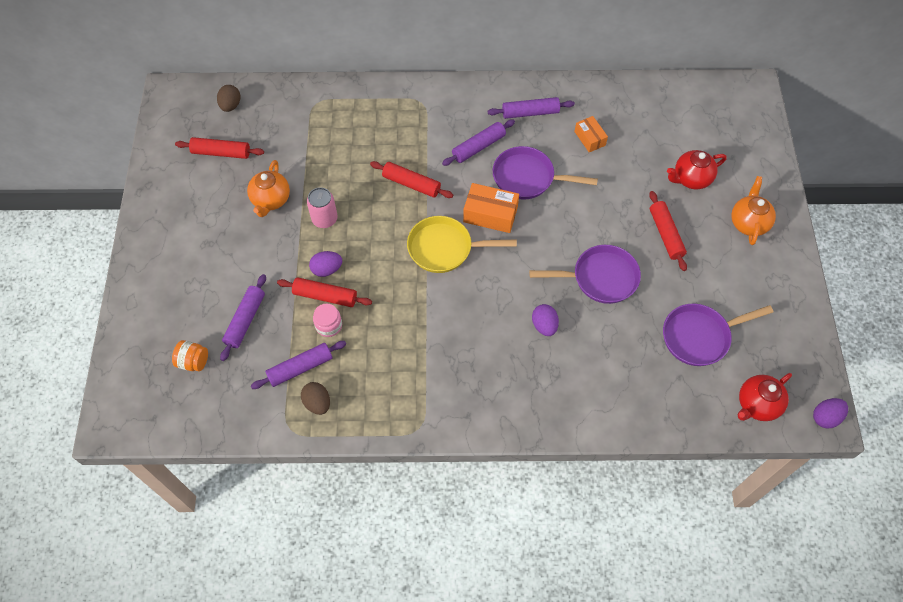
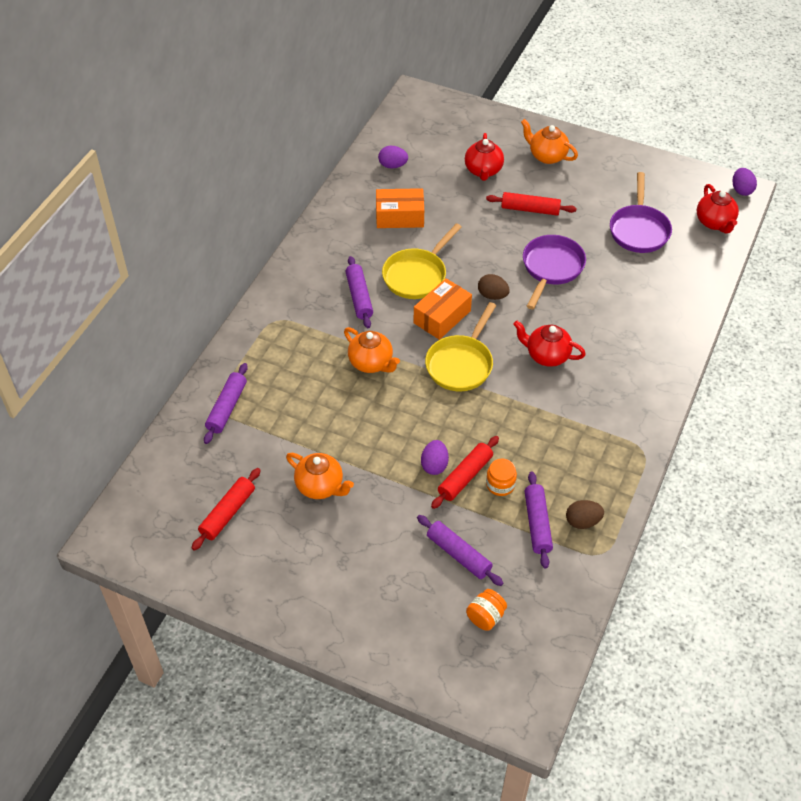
camera: 65 degrees left, 10 degrees down
brown egg [217,85,240,112] -> brown egg moved to [478,274,510,300]
pink can [307,187,338,228] -> none
pink jar [313,303,342,337] -> orange jar [486,459,517,496]
red rolling pin [370,161,453,198] -> orange teapot [344,327,400,373]
purple rolling pin [488,97,575,119] -> purple rolling pin moved to [204,363,248,444]
purple pan [493,146,598,199] -> yellow pan [382,223,462,299]
purple egg [532,304,559,336] -> purple egg moved to [378,146,408,168]
orange box [574,116,608,152] -> orange box [376,188,424,228], size x1.58
none -> red teapot [513,320,586,367]

